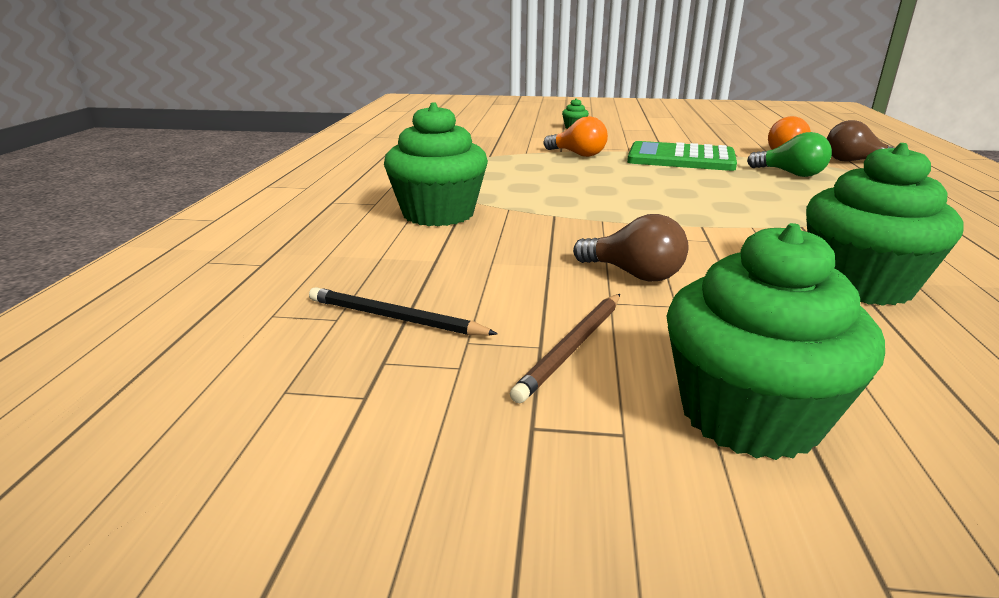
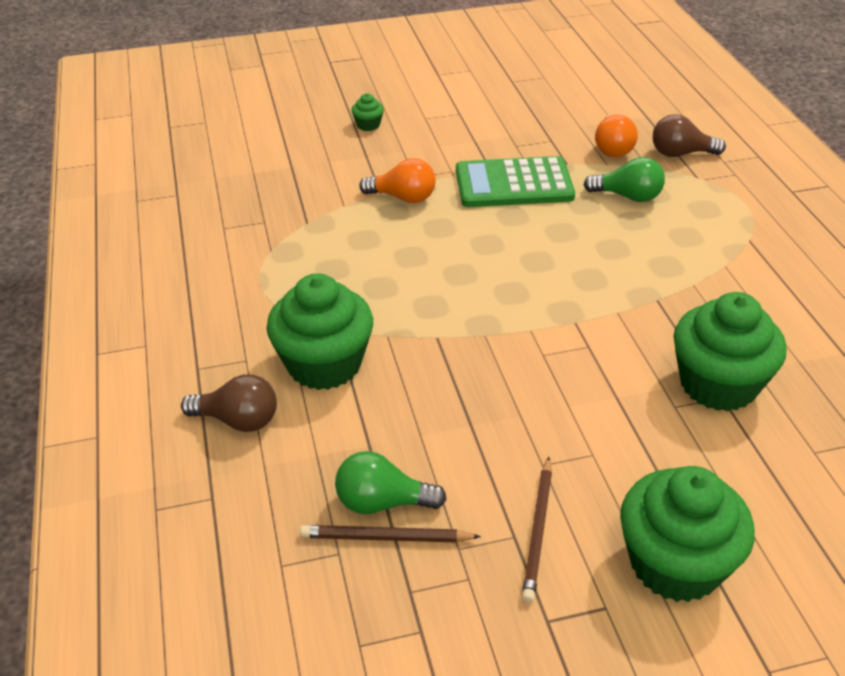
camera: 20 degrees left, 15 degrees up
black pencil [309,287,498,335] -> brown pencil [300,525,481,543]
brown light bulb [573,214,688,282] -> brown light bulb moved to [181,374,277,432]
none -> green light bulb [335,451,447,514]

